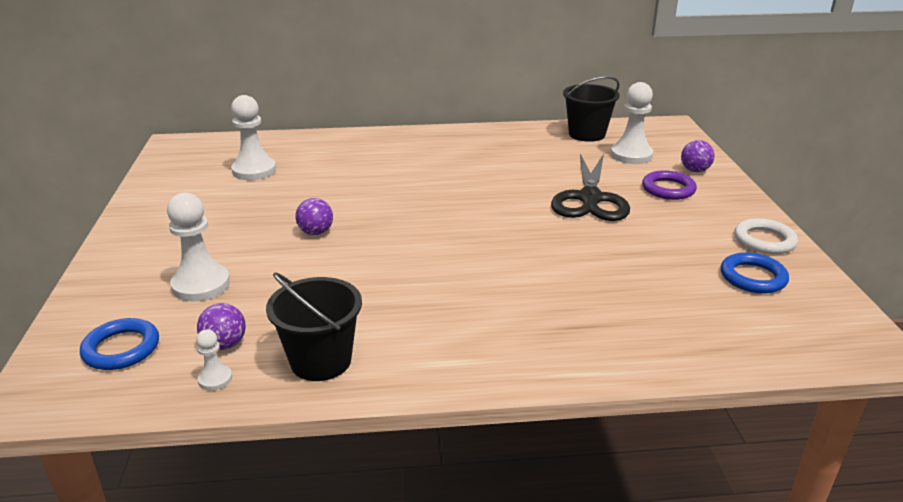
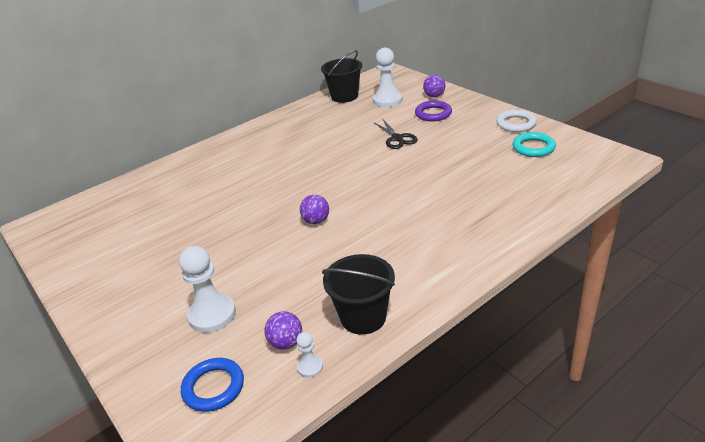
camera: 30 degrees left, 5 degrees up
white pawn [231,95,276,180] -> none
purple ball [295,198,333,235] -> purple ball moved to [300,195,329,224]
black scissors [551,154,630,221] -> black scissors [373,119,418,149], size x0.58
blue ring [721,252,789,294] -> turquoise ring [513,132,556,157]

